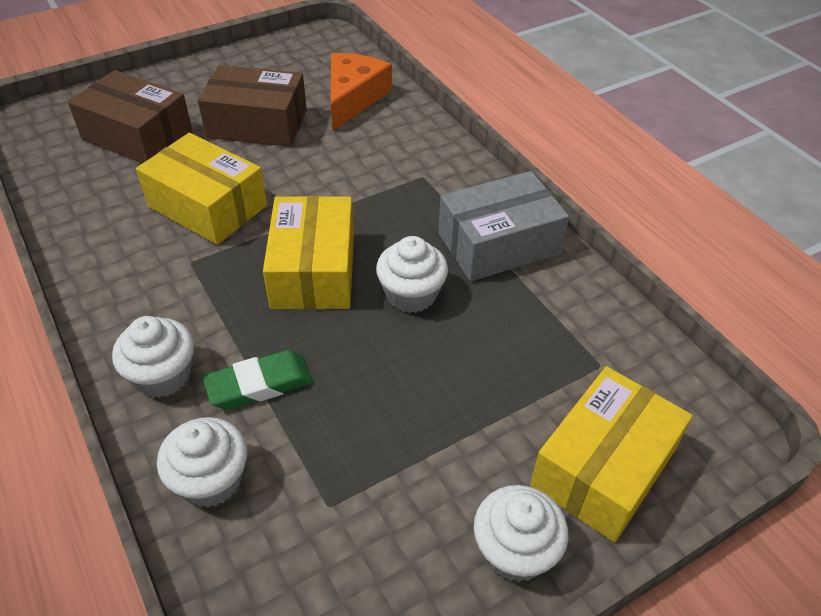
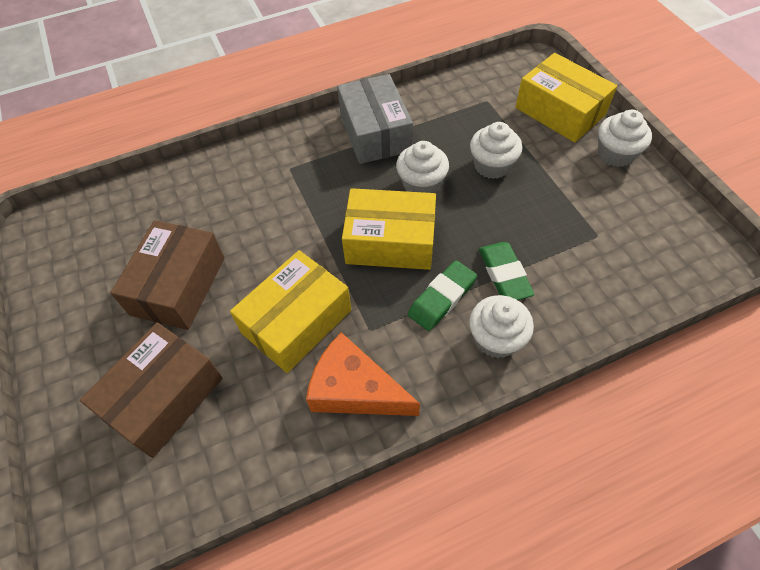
camera: 80 degrees left, 10 degrees up
white cupcake [157,417,247,508] -> white cupcake moved to [470,122,522,179]
orange cheese [331,53,392,131] -> orange cheese moved to [306,332,420,416]
none -> green eraser [408,260,477,331]

